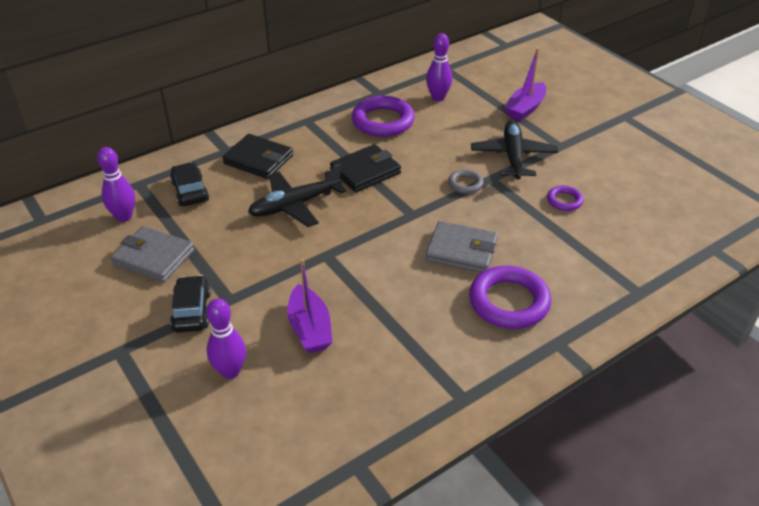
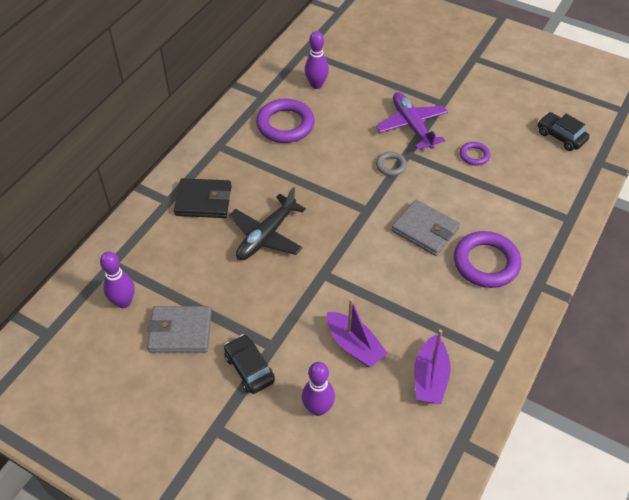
camera: 25 degrees left, 10 degrees up
black car [170,162,209,206] -> black car moved to [538,112,590,151]
black wallet [330,144,401,192] -> none
grey wallet [425,221,498,272] -> grey wallet turned 45 degrees clockwise [392,199,460,256]
black plane [471,120,558,180] -> purple plane [376,92,448,150]
purple boat [505,48,546,121] -> purple boat moved to [414,330,451,404]

